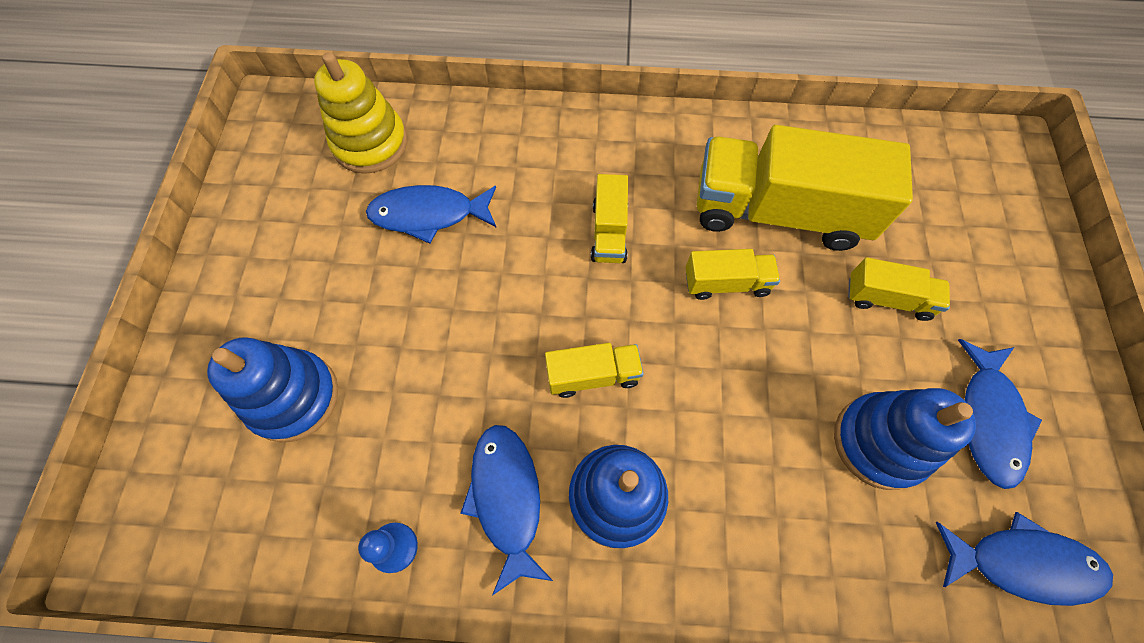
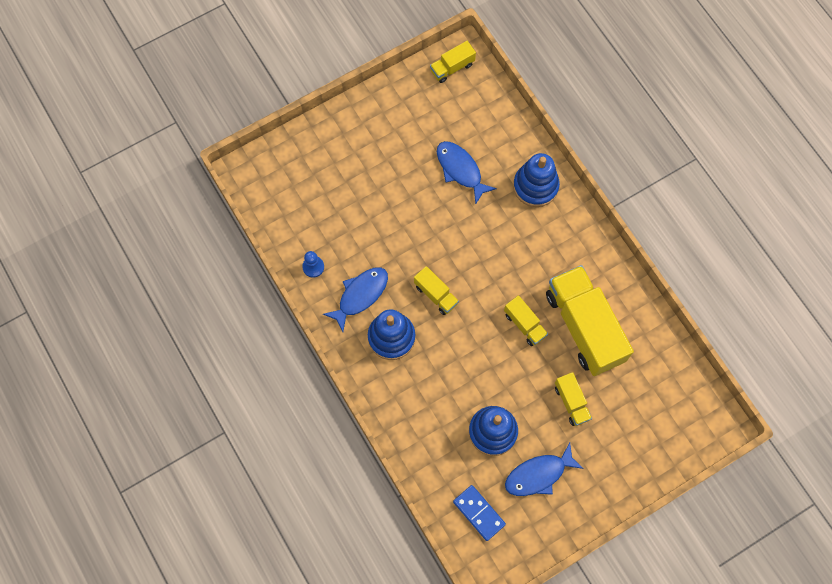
camera: 55 degrees right, 5 degrees up
blue stacking toy [207,337,338,442] -> blue stacking toy moved to [513,153,560,207]
yellow stacking toy [314,52,407,174] -> none
yellow truck [591,174,628,263] -> yellow truck moved to [430,41,476,83]
blue fish [936,512,1113,606] -> blue domino [453,485,506,541]

